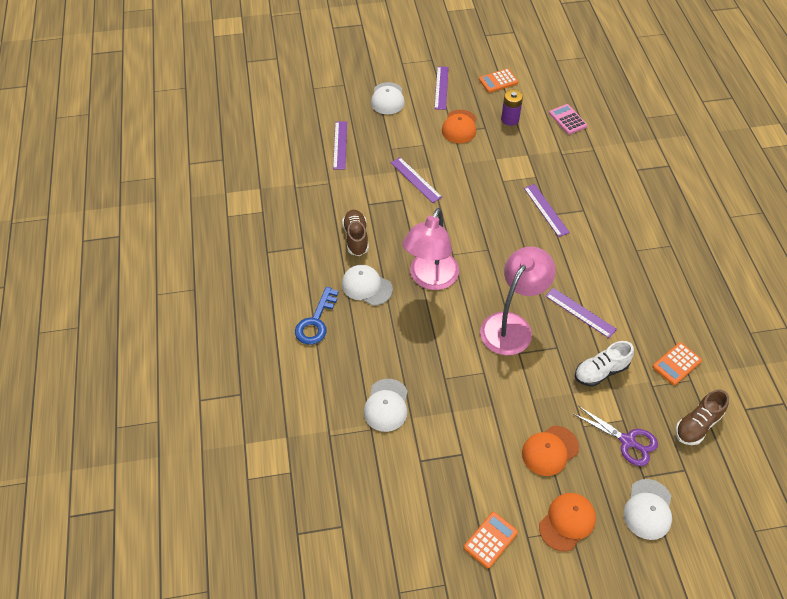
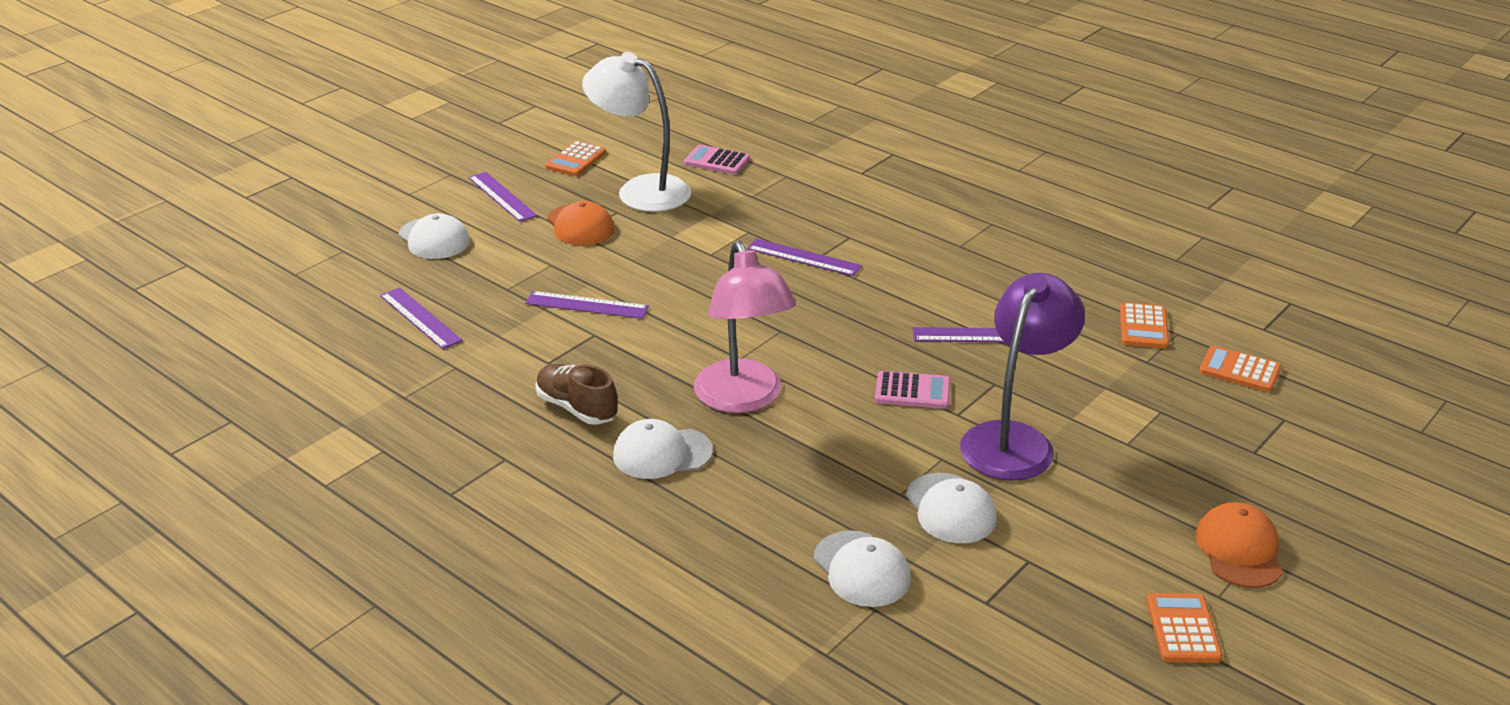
camera: 40 degrees left, 20 degrees down
blue key [295,287,339,345] -> none
pink lamp [480,247,556,355] -> pink calculator [875,371,950,409]
purple battery [501,90,523,126] -> white lamp [582,52,691,212]
orange cap [522,426,579,476] -> none
purple scissors [573,406,658,466] -> none
white shoe [575,341,634,387] -> none
white cap [624,479,672,540] -> white cap moved to [906,473,997,543]
brown shoe [675,389,729,445] -> orange calculator [1199,346,1281,392]
none -> purple lamp [960,273,1085,481]

